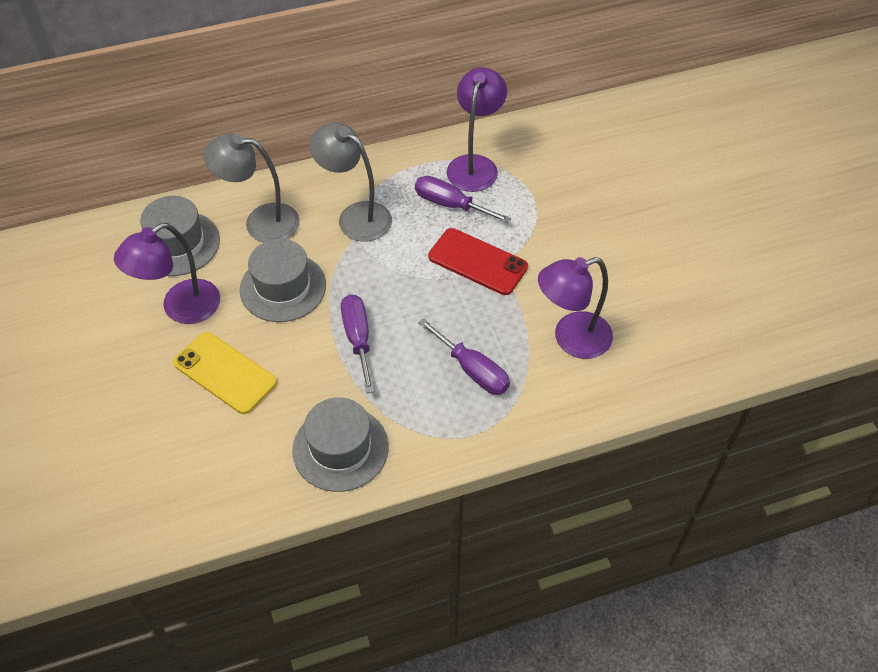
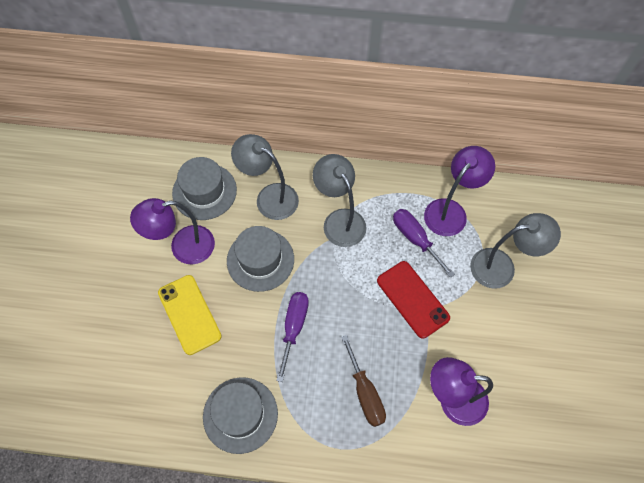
camera: 25 degrees right, 10 degrees up
purple screwdriver [418,318,510,395] -> brown screwdriver [341,335,386,427]
none -> grey lamp [470,213,561,289]

